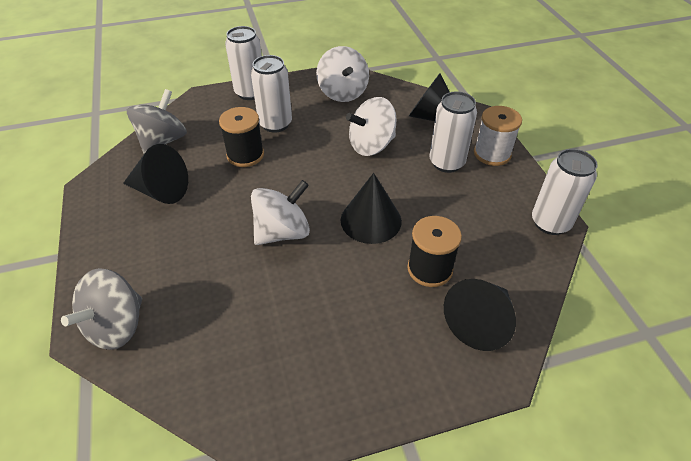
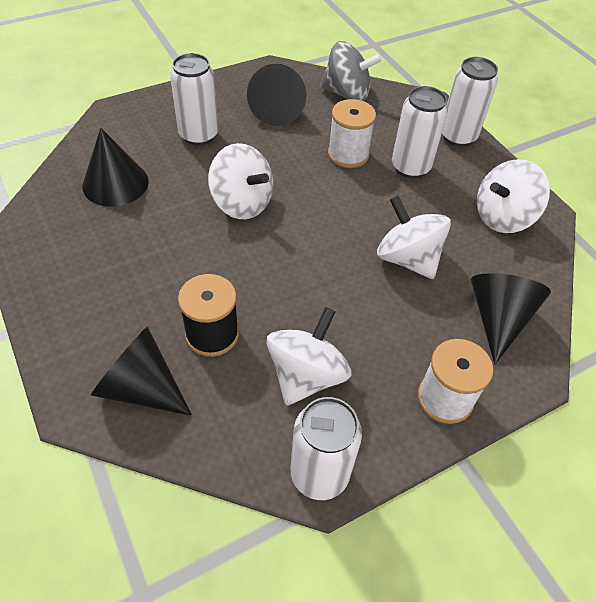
camera: 75 degrees right, 5 degrees up
grey spinning top [61,268,142,350] -> none
black spool [219,107,264,167] -> white spool [328,99,376,168]
black cone [341,173,402,244] -> black cone moved to [82,128,149,207]
white can [430,91,477,173] -> white can moved to [170,53,218,146]
none -> white spinning top [267,307,352,406]

